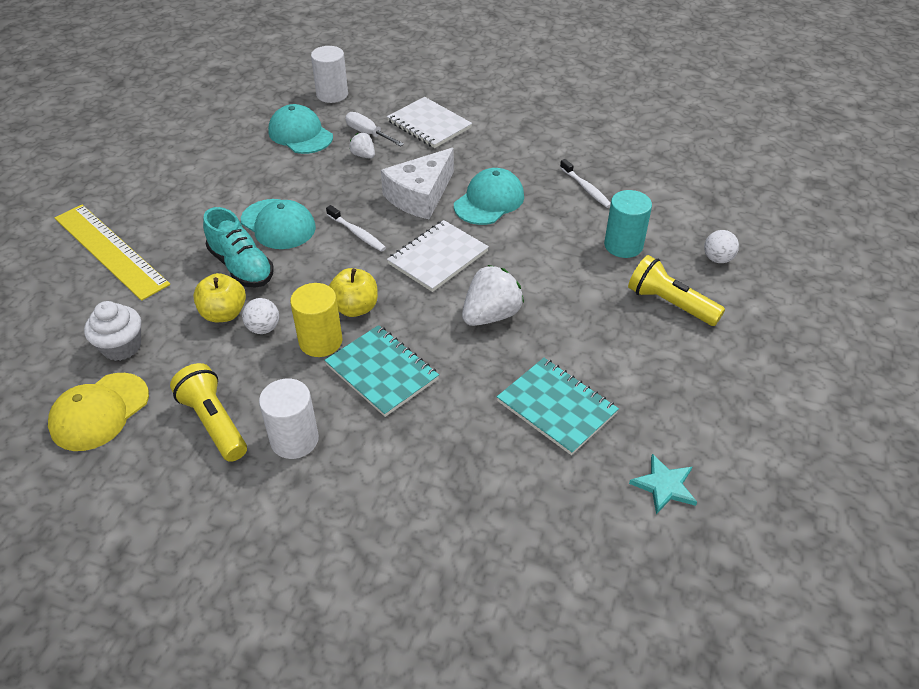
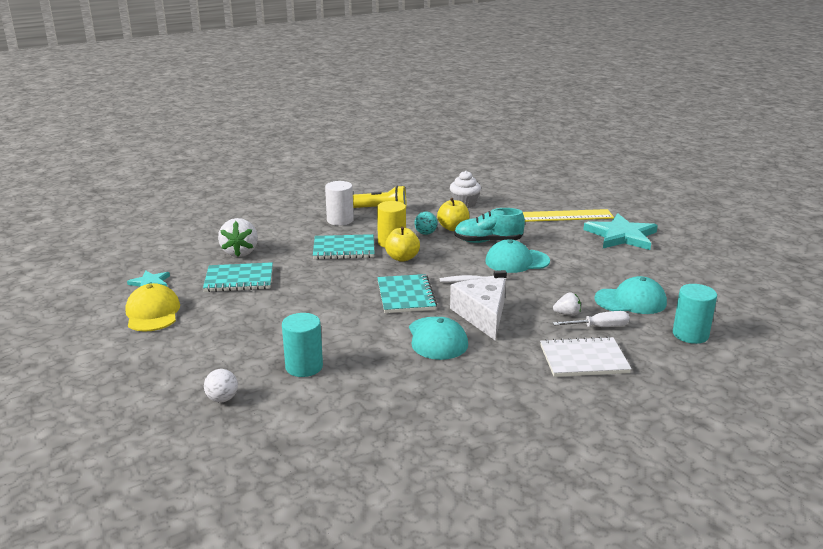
camera: 130 degrees right, 20 degrees down
yellow cap [48,373,149,451] -> yellow cap moved to [126,283,180,332]
white ball [242,298,279,334] -> turquoise ball [414,212,437,235]
white cylinder [311,46,348,103] -> turquoise cylinder [673,284,717,344]
white notebook [387,220,489,292] -> turquoise notebook [377,274,437,313]
white strawberry [462,265,524,326] -> white strawberry moved to [218,218,258,257]
white toothbrush [560,159,611,208] -> none
yellow flashlight [628,255,725,326] -> none
none -> turquoise star [583,214,658,250]

